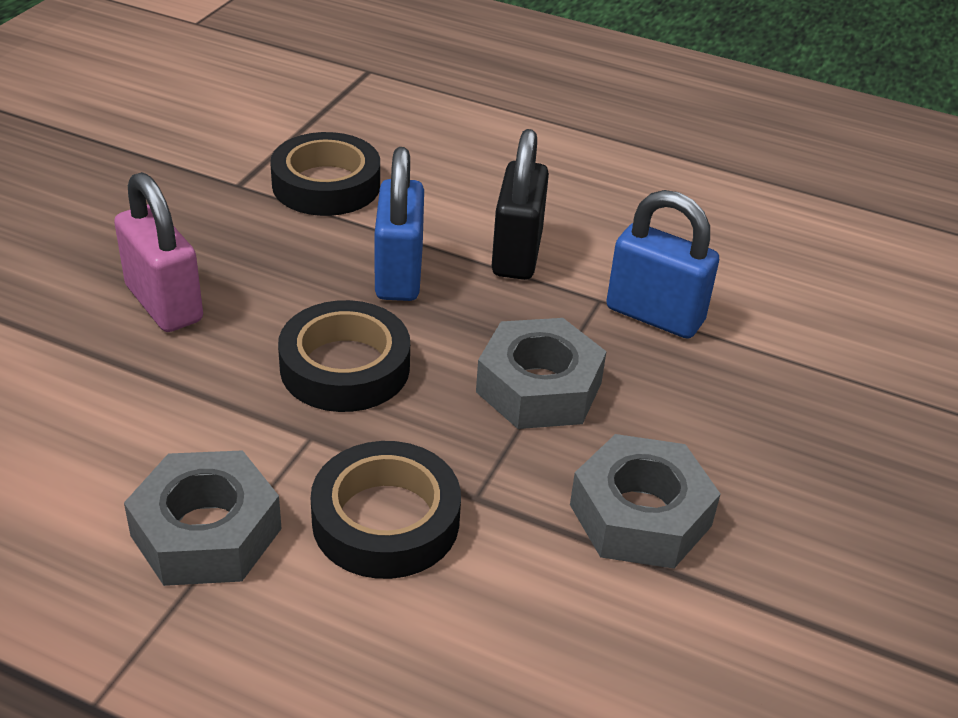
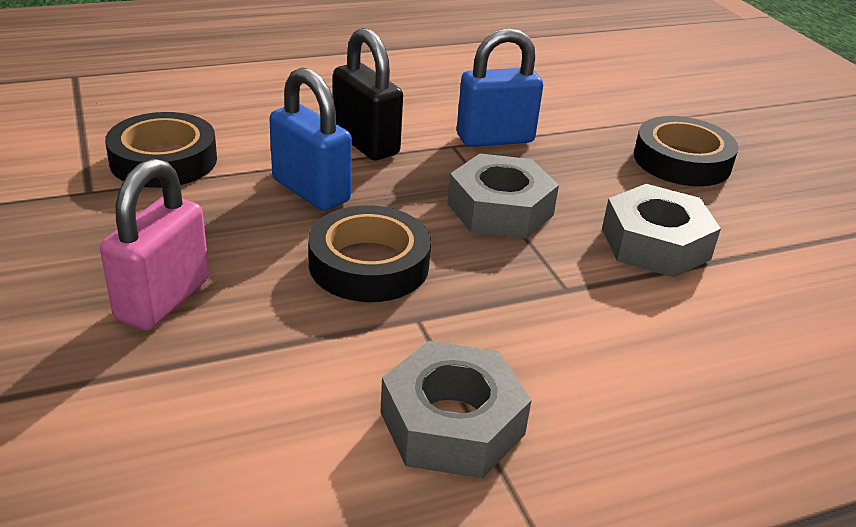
camera: 45 degrees left, 5 degrees down
pink padlock [114,172,203,332] -> pink padlock turned 75 degrees counterclockwise [100,158,209,330]
black tape [311,441,461,579] -> black tape moved to [634,116,739,186]

